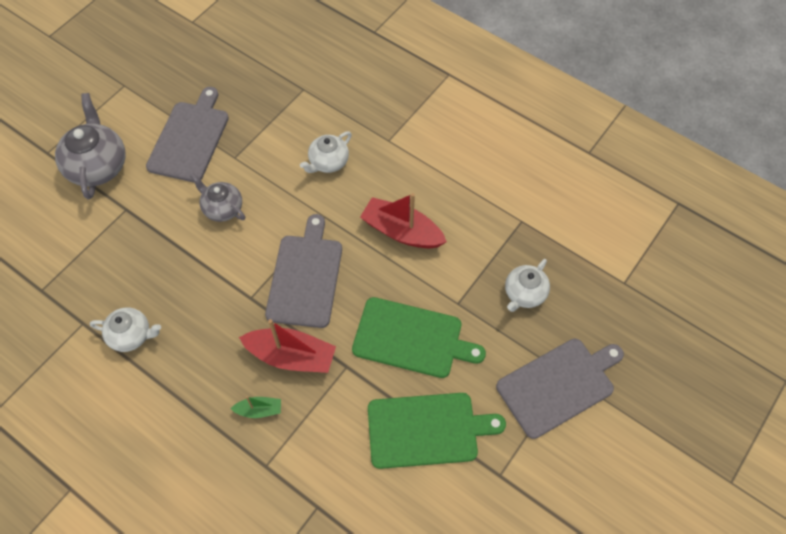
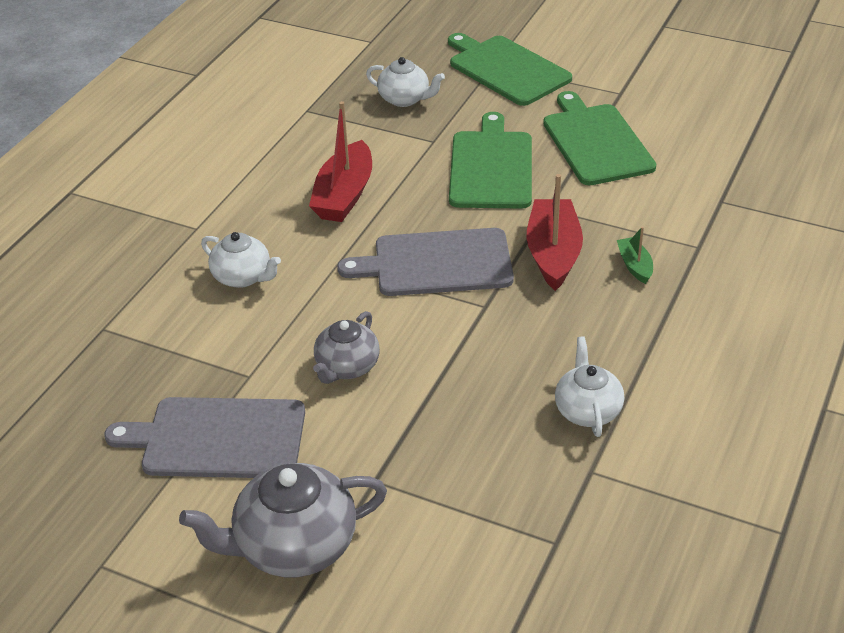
camera: 100 degrees left, 20 degrees down
grey cutting board [496,339,624,439] -> green cutting board [448,33,572,106]

